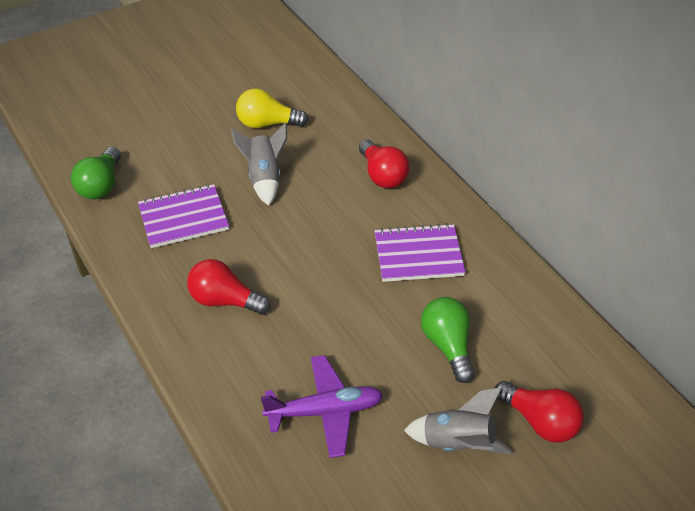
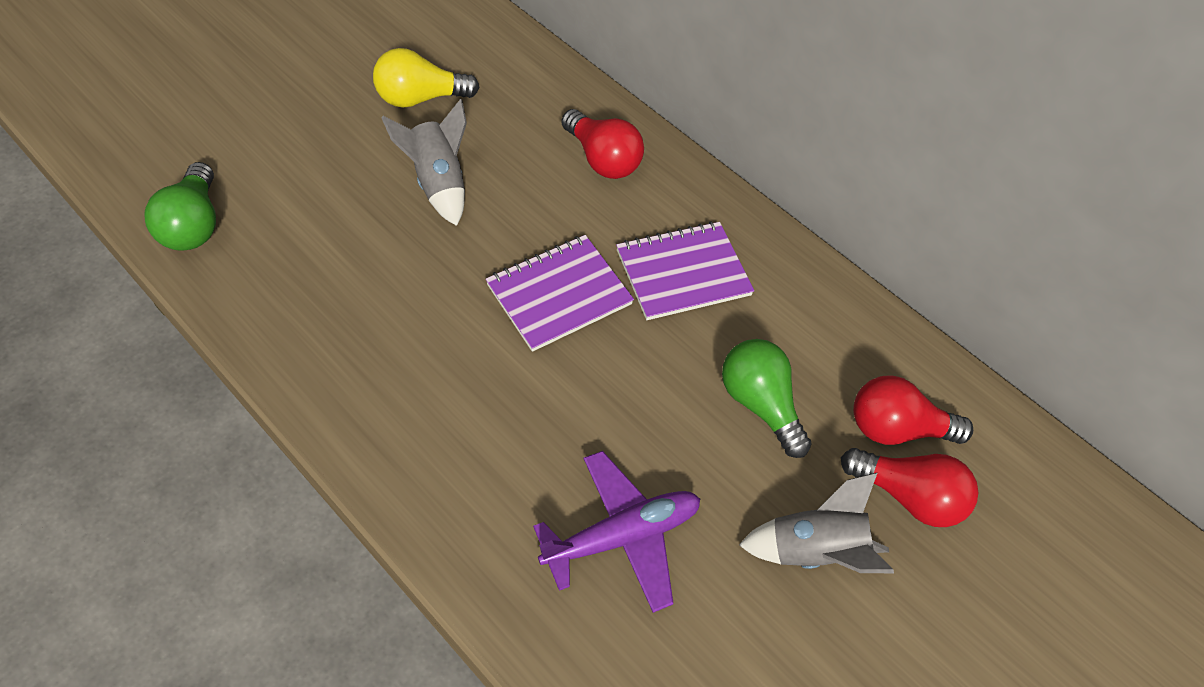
camera: 20 degrees left, 10 degrees up
purple notebook [138,184,229,248] -> purple notebook moved to [486,235,634,352]
red light bulb [187,259,271,315] -> red light bulb moved to [853,375,973,445]

